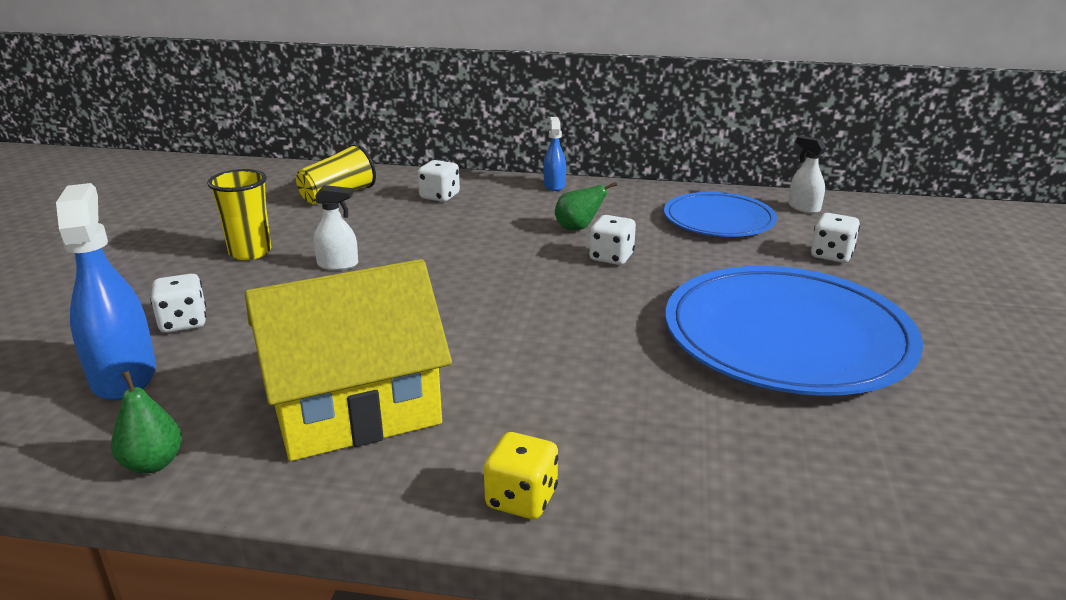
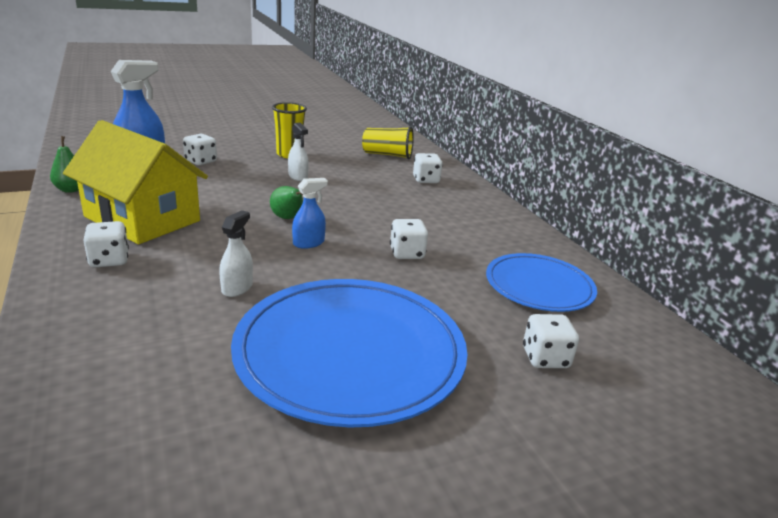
camera: 55 degrees right, 0 degrees up
yellow dice [484,432,558,519] -> none
blue spray bottle [544,117,566,191] -> blue spray bottle moved to [292,178,328,249]
green pear [555,182,617,230] -> green pear moved to [270,186,303,219]
white spray bottle [788,136,826,214] -> white spray bottle moved to [219,210,253,297]
none -> white dice [83,221,129,267]

